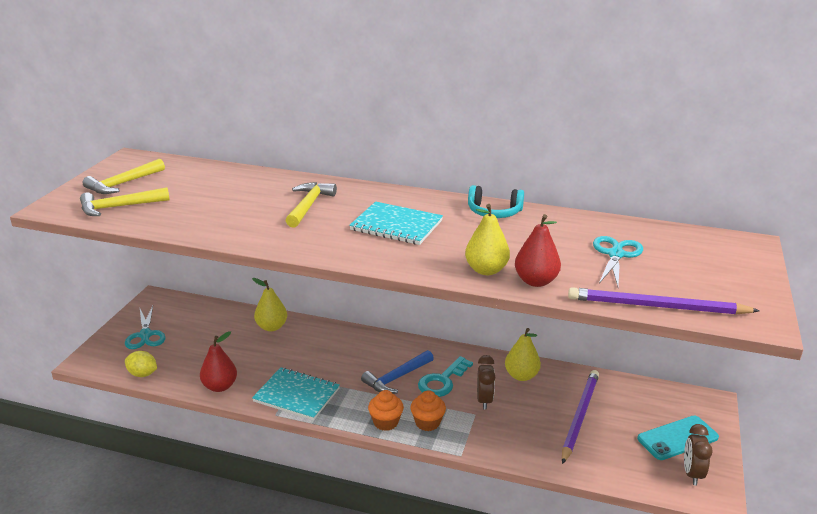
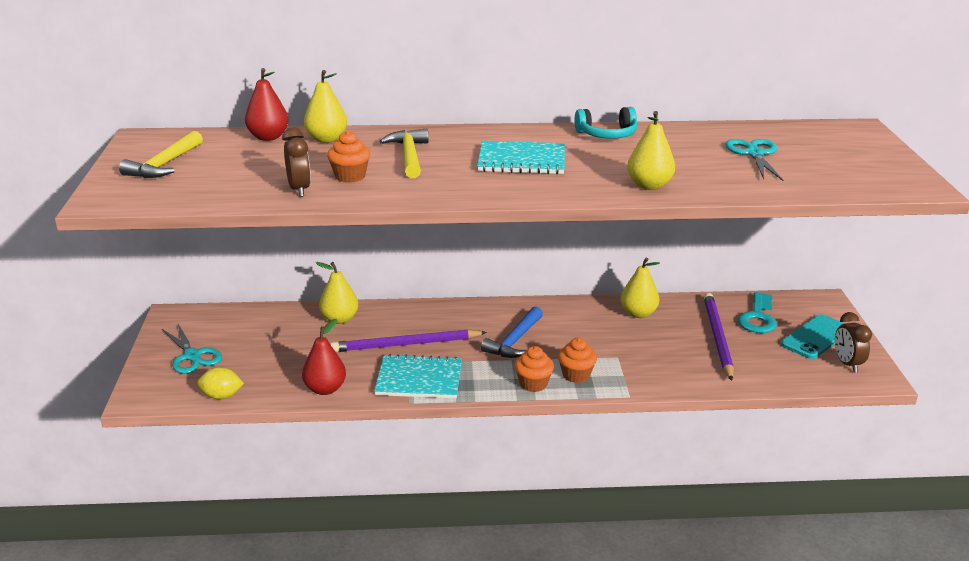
camera: 20 degrees left, 0 degrees up
yellow hammer [80,187,170,216] -> none
turquoise key [418,356,473,397] -> turquoise key moved to [738,292,777,333]
brown clock [477,355,495,410] -> brown clock moved to [282,127,311,197]
red pear [515,214,561,287] -> red pear moved to [245,68,289,141]
purple pencil [568,287,760,315] -> purple pencil moved to [330,329,487,352]
none -> yellow pear [304,70,347,143]
none -> orange cupcake [327,131,370,183]

